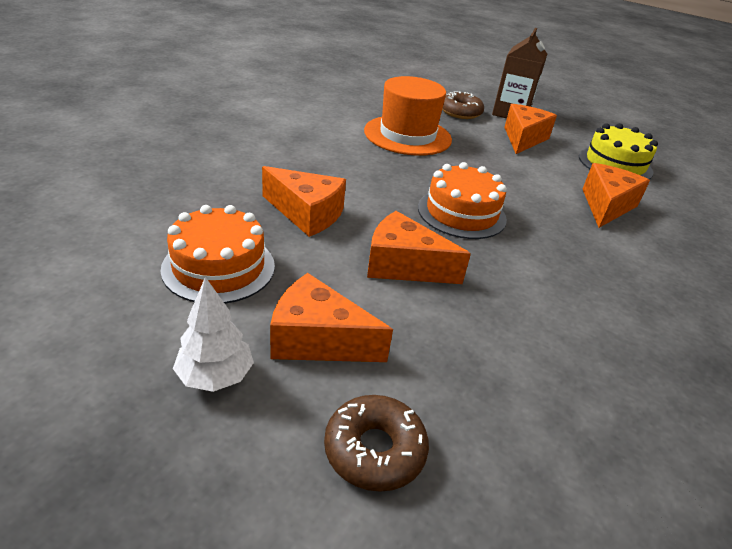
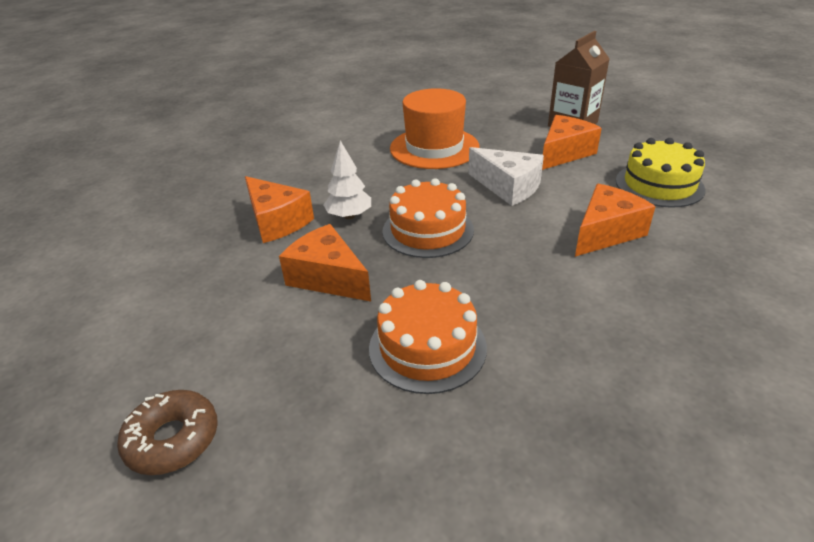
camera: 25 degrees right, 0 degrees up
orange cake [161,205,275,304] -> orange cake moved to [369,280,487,394]
white tree [173,277,254,392] -> white tree moved to [323,141,371,219]
orange cheese [270,273,393,362] -> none
brown donut [442,91,484,119] -> none
none -> white cheese [468,147,544,206]

